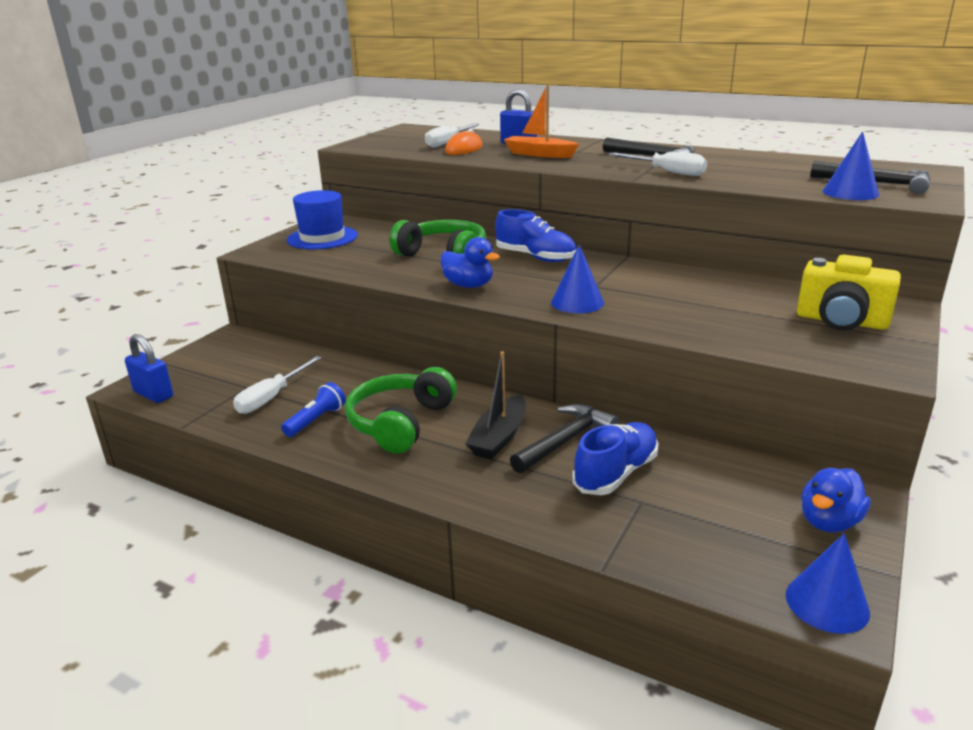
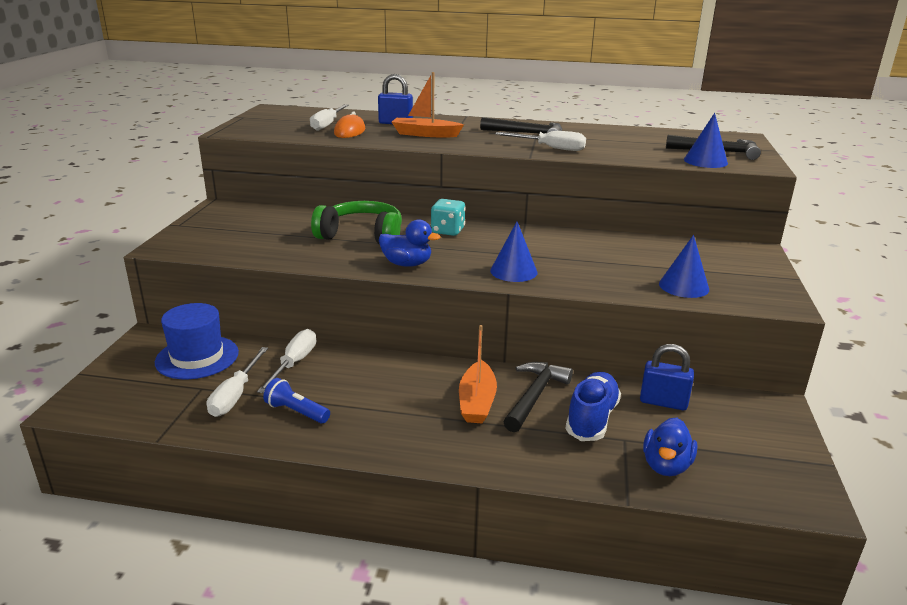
camera: 20 degrees left, 0 degrees up
blue padlock [125,334,173,403] -> blue padlock moved to [640,344,694,410]
blue flashlight [281,382,346,437] -> blue flashlight turned 75 degrees counterclockwise [263,378,330,423]
blue hat [287,190,358,250] -> blue hat moved to [155,303,239,379]
green headphones [345,367,457,454] -> none
black boat [465,351,526,459] -> orange boat [459,325,497,423]
blue shoe [495,209,576,262] -> turquoise dice [431,199,466,236]
blue cone [786,533,870,634] -> blue cone moved to [659,235,709,298]
yellow camera [797,254,901,331] -> none
blue duck [801,468,871,533] -> blue duck moved to [643,418,697,476]
none -> white screwdriver [257,329,316,393]

